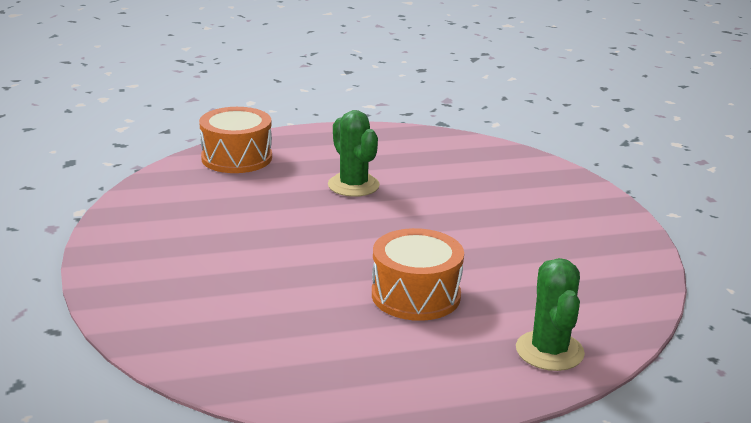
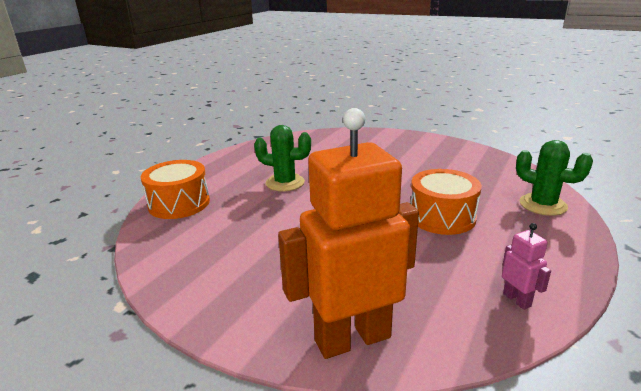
camera: 45 degrees left, 0 degrees up
none -> orange robot [278,108,419,359]
none -> pink robot [502,223,551,310]

